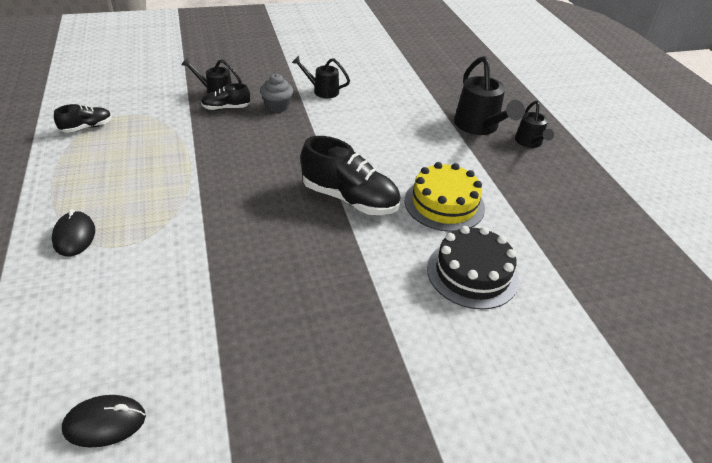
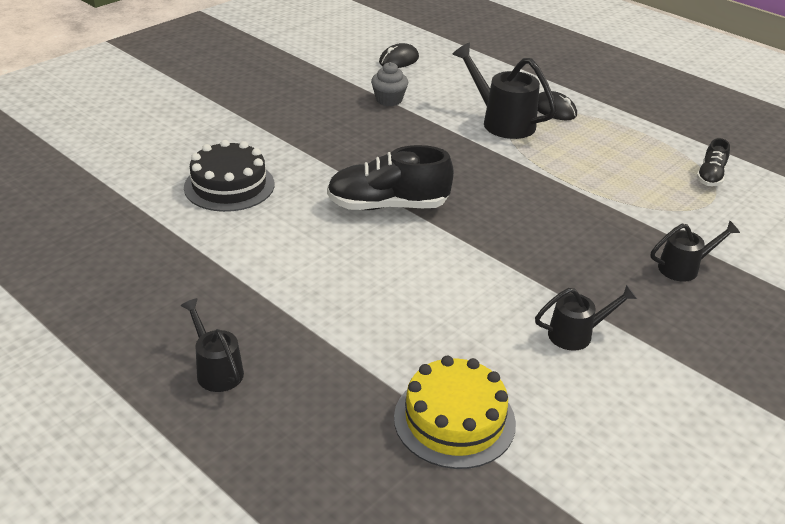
camera: 150 degrees right, 5 degrees down
black shoe [201,83,250,110] -> none
grey cupcake [260,74,293,113] -> grey cupcake moved to [371,62,408,106]
yellow cake [405,162,485,232] -> yellow cake moved to [394,356,516,469]
black watering can [454,56,525,135] -> black watering can moved to [452,42,557,139]

